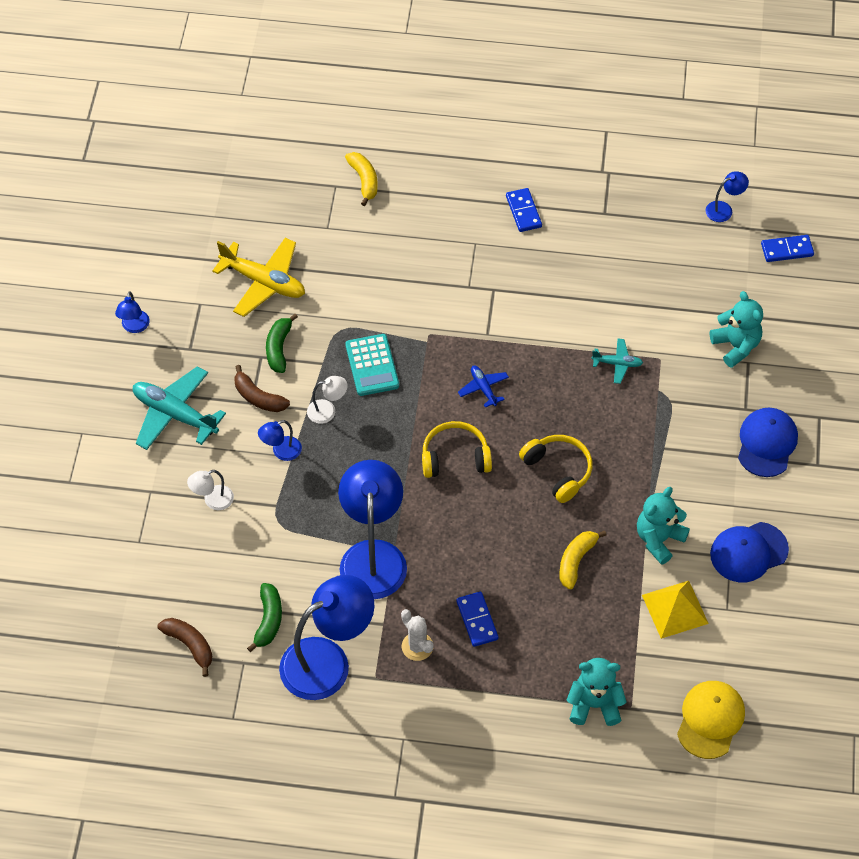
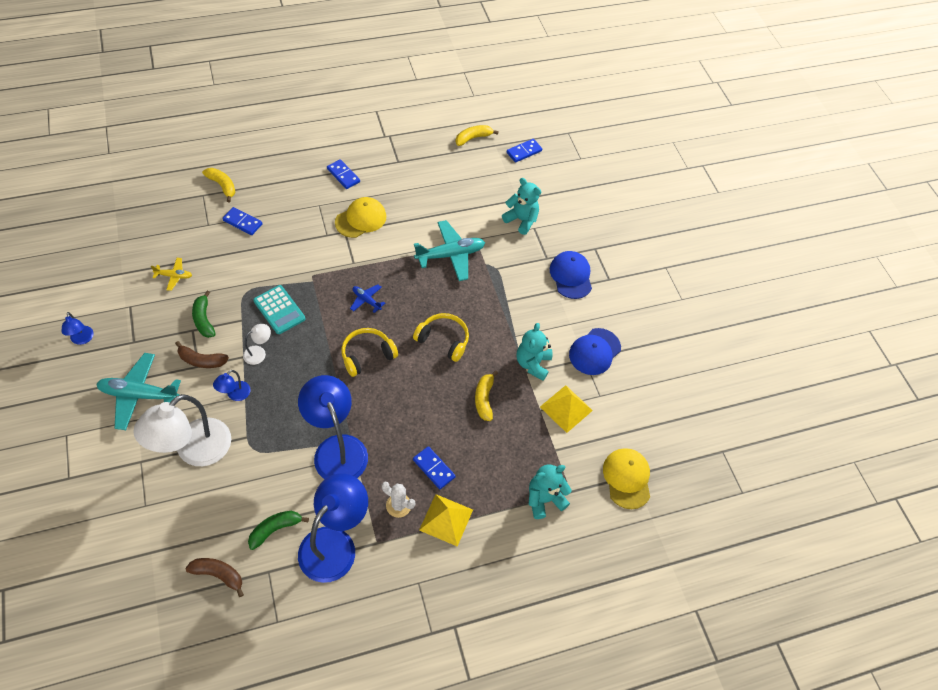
camera: 30 degrees left, 0 degrees up
white lamp [187,470,234,510] -> white lamp [133,394,231,466], size x2.25
yellow plane [212,238,305,317] -> yellow plane [151,258,192,291], size x0.51
green banana [247,583,282,652] -> green banana turned 105 degrees counterclockwise [248,511,309,550]
turquoise plane [592,338,643,384] -> turquoise plane [414,220,485,281], size x1.96
blue lamp [705,171,749,222] -> yellow banana [455,125,499,146]
none -> blue domino [222,207,262,235]
none -> yellow cap [335,197,386,238]
none -> yellow pyramid [419,494,473,547]

